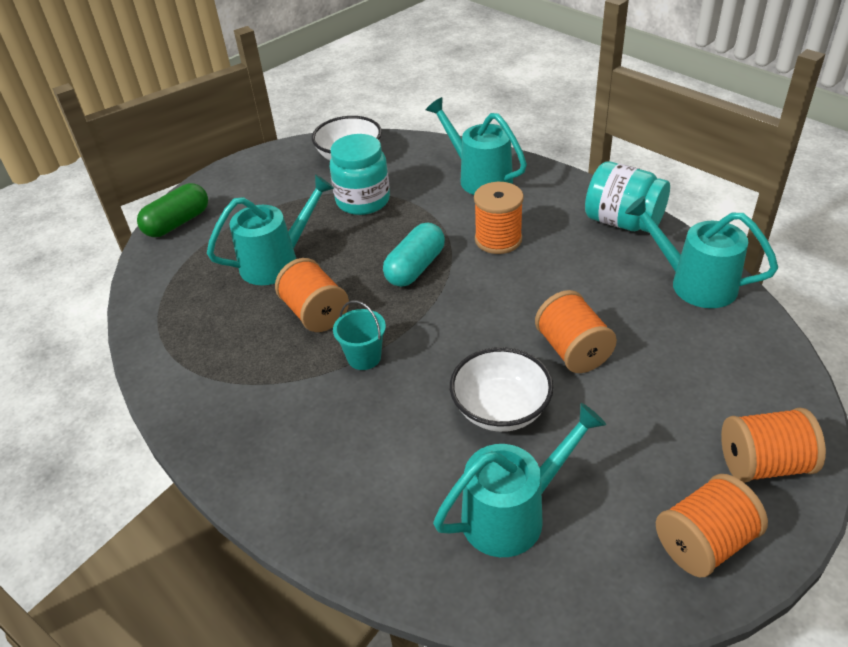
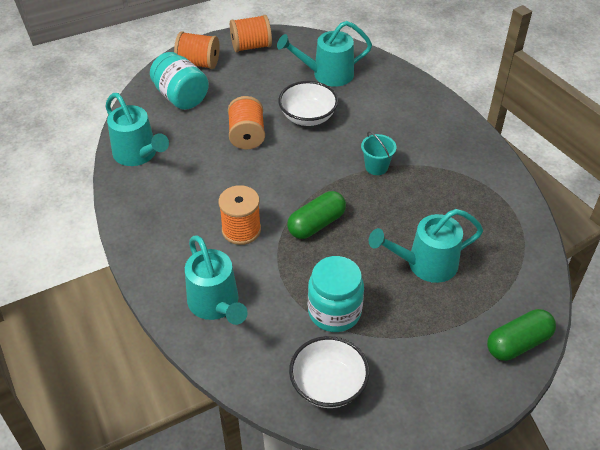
camera: 165 degrees left, 5 degrees up
orange spool [275,258,349,332] -> none
turquoise capsule [383,223,445,287] -> green capsule [287,191,346,239]
turquoise jar [585,161,670,233] -> turquoise jar moved to [150,52,209,110]

